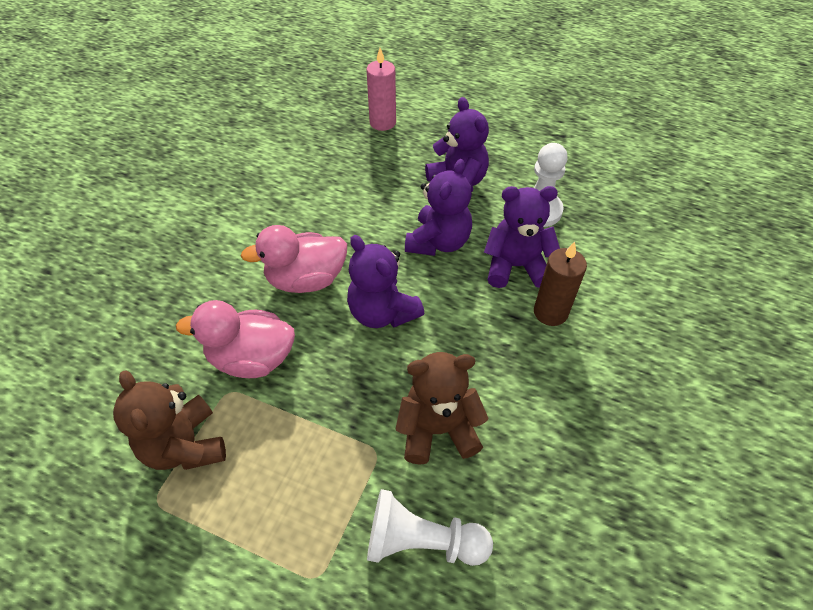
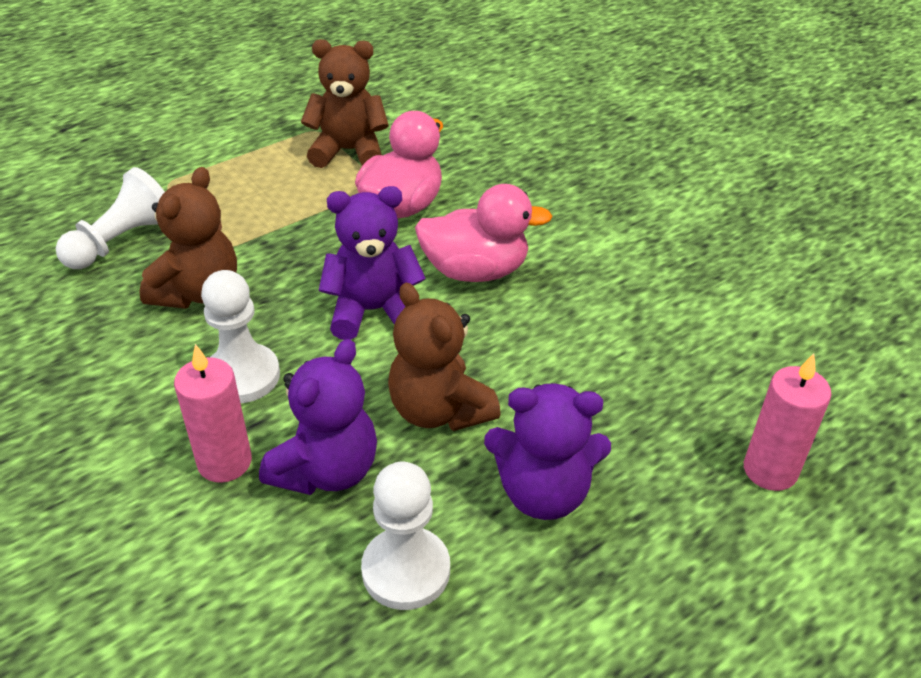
camera: 120 degrees right, 10 degrees down
pink duck [241,225,347,293] -> pink duck turned 75 degrees clockwise [415,184,552,282]
purple teddy bear [405,159,472,256] -> brown teddy bear [388,283,501,431]
brown candle [534,241,587,326] -> pink candle [174,344,252,483]
none -> white pawn [201,270,280,403]

